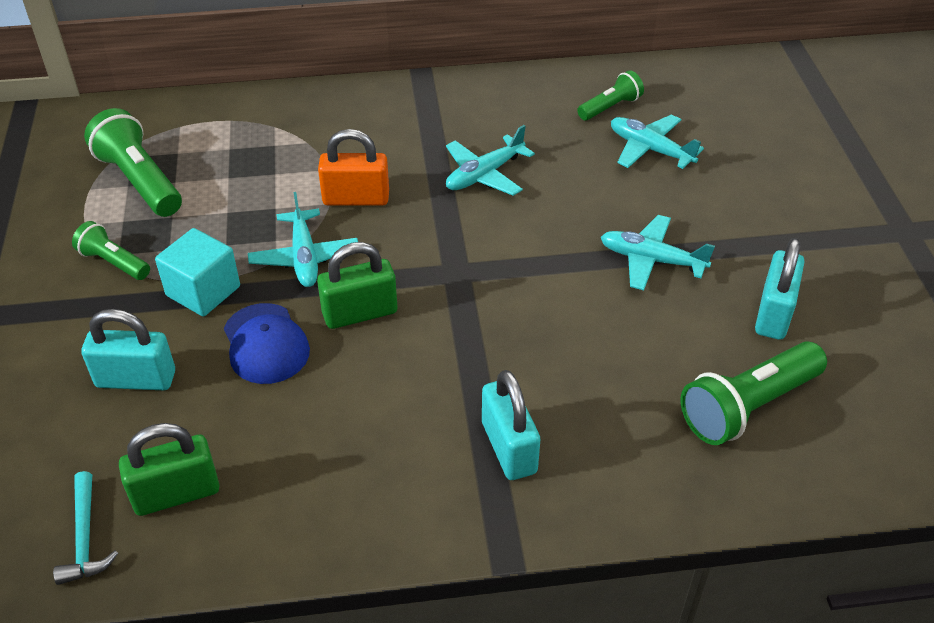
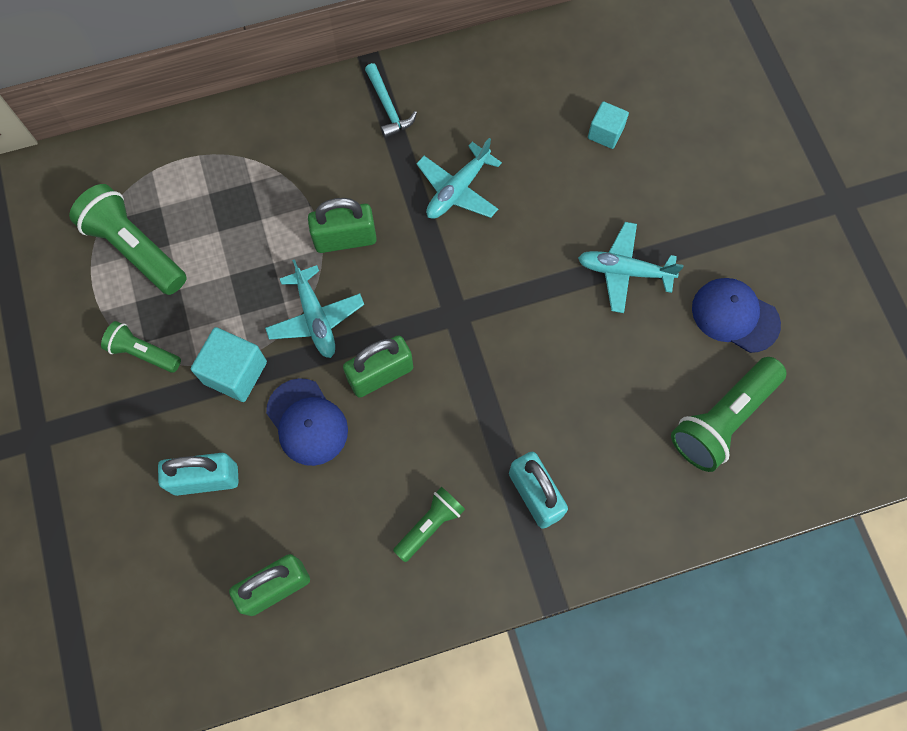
camera: 10 degrees left, 25 degrees up
turquoise hammer [53,471,118,585] -> turquoise hammer moved to [365,63,417,138]
orange padlock [318,129,389,206] -> green padlock [308,198,377,253]
green flashlight [577,70,644,120] -> green flashlight moved to [393,487,465,562]
turquoise plane [611,114,704,169] -> turquoise cube [588,101,629,149]
turquoise padlock [755,238,804,340] -> blue cap [692,278,781,353]

